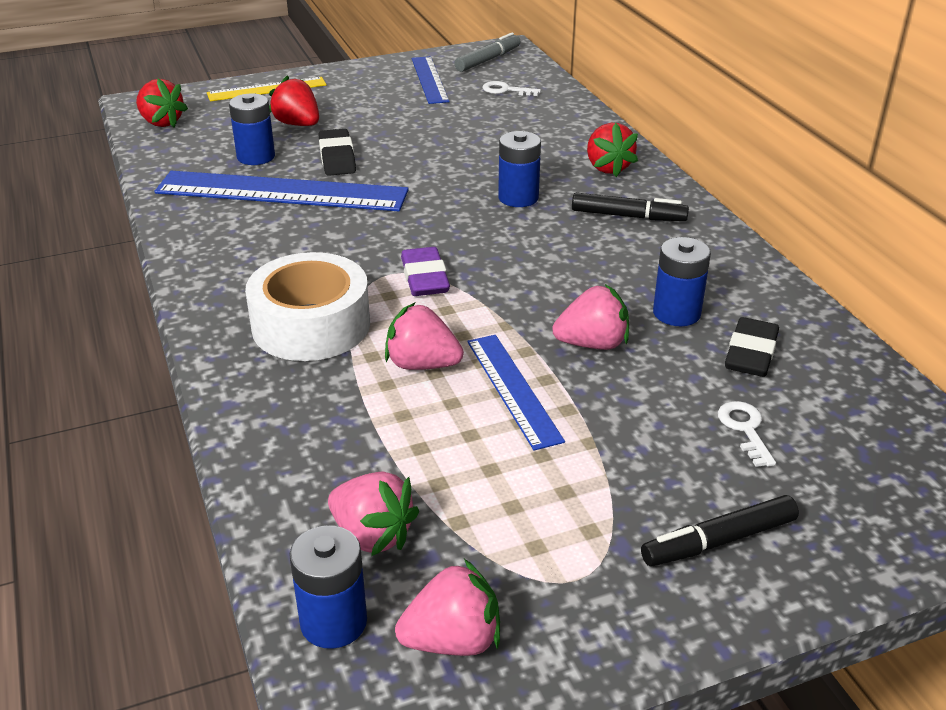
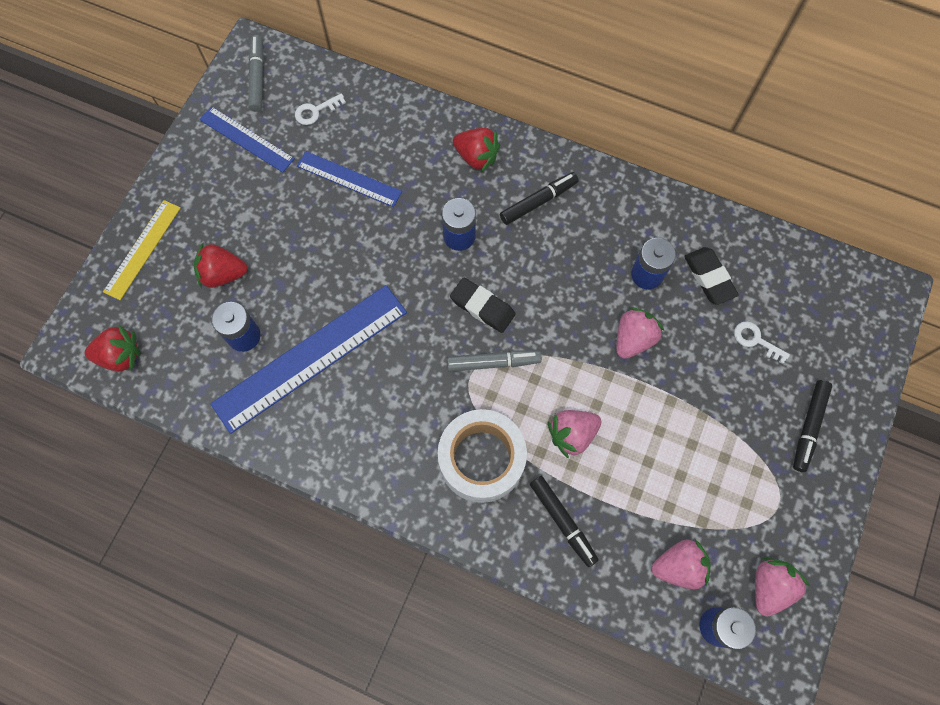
camera: 45 degrees left, 35 degrees up
black eraser [318,129,356,176] -> black eraser moved to [450,278,516,333]
purple eraser [401,247,450,296] -> grey marker [447,350,542,372]
blue ruler [467,335,565,451] -> blue ruler moved to [297,151,402,207]
none -> black marker [530,476,599,567]

